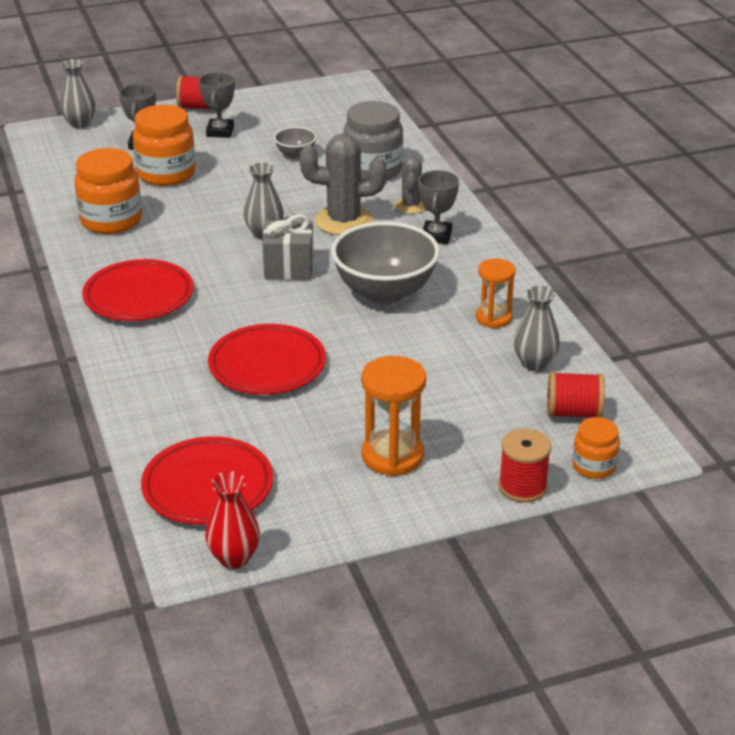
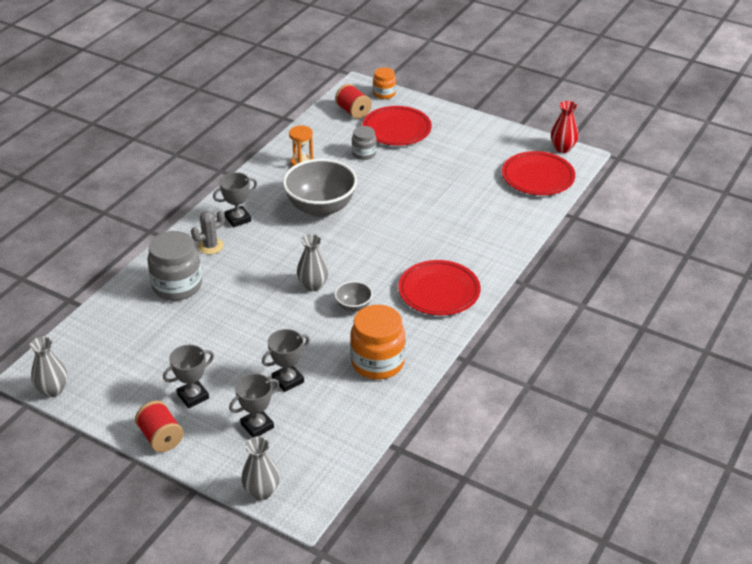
camera: 130 degrees left, 5 degrees up
orange jar [133,105,196,186] -> grey trophy [262,329,310,392]
red plate [208,324,326,395] -> red plate moved to [362,106,432,146]
grey gift [262,214,314,280] -> none
grey bowl [274,127,317,159] -> grey bowl moved to [335,281,373,312]
grey cactus [300,133,387,235] -> none
orange hourglass [361,356,426,476] -> none
red spool [499,429,551,502] -> none
grey vase [514,285,560,371] -> grey vase moved to [30,337,67,397]
none -> grey jar [352,126,377,160]

